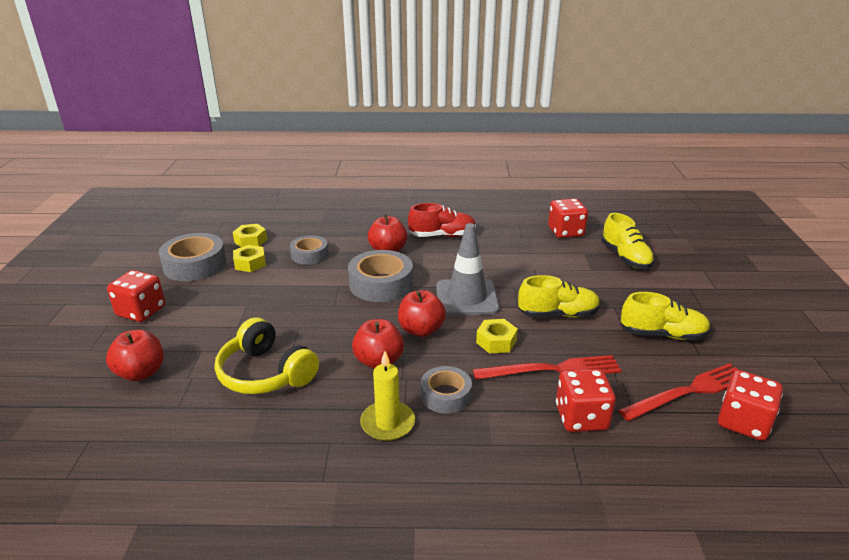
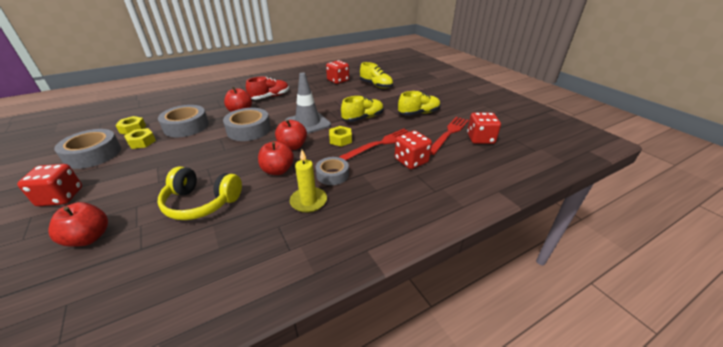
camera: 30 degrees left, 5 degrees up
grey tape [290,235,328,265] -> grey tape [158,105,209,137], size x1.60

